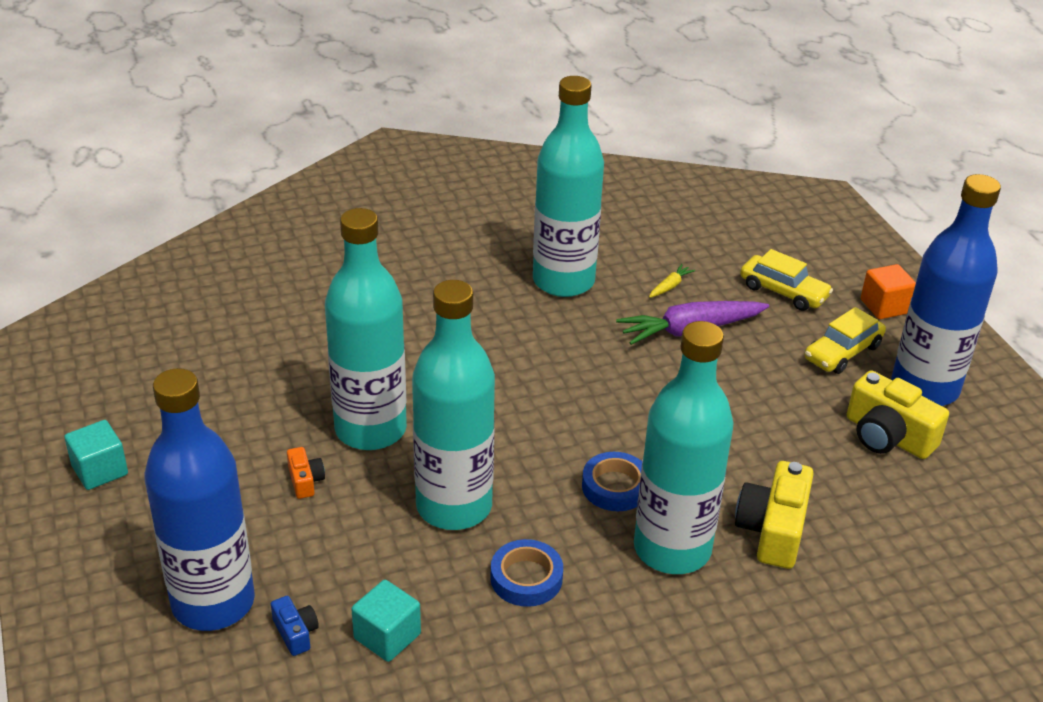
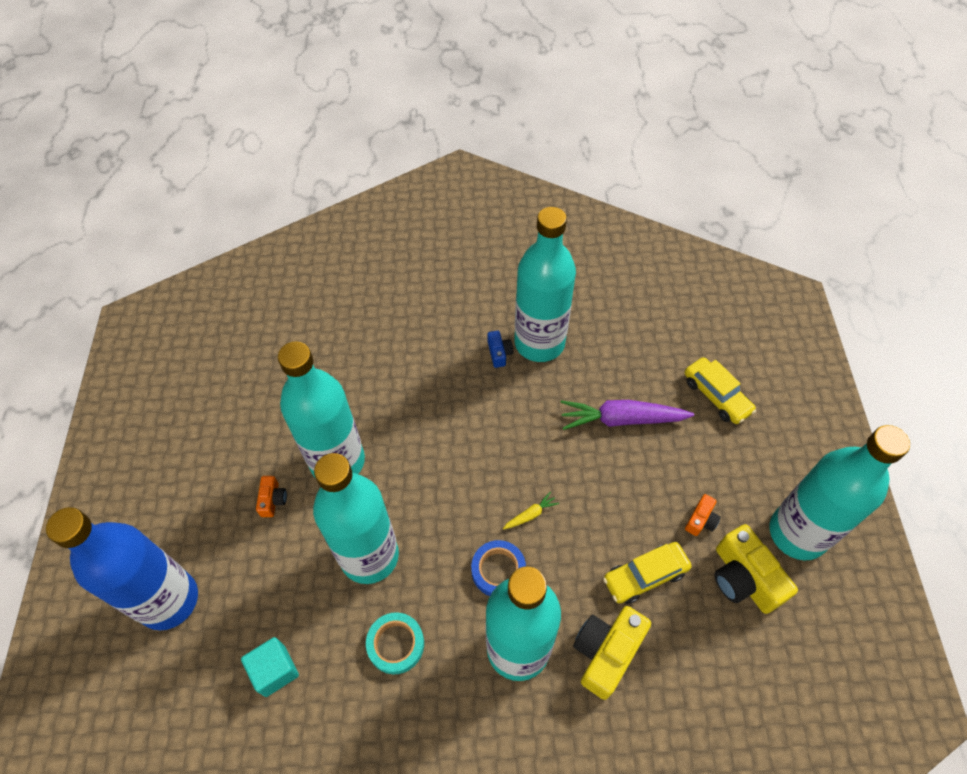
camera: 20 degrees right, 20 degrees up
turquoise cube [64,420,128,490] -> none
blue camera [271,596,319,656] -> blue camera moved to [488,330,513,368]
blue tape [490,539,563,607] -> turquoise tape [366,612,424,674]
yellow carrot [649,264,695,298] -> yellow carrot moved to [503,492,559,530]
yellow car [805,307,886,374] -> yellow car moved to [603,542,692,604]
orange cube [861,264,916,319] -> none
blue bottle [891,174,1001,406] -> turquoise bottle [769,425,910,560]
none -> orange camera [685,494,721,536]

